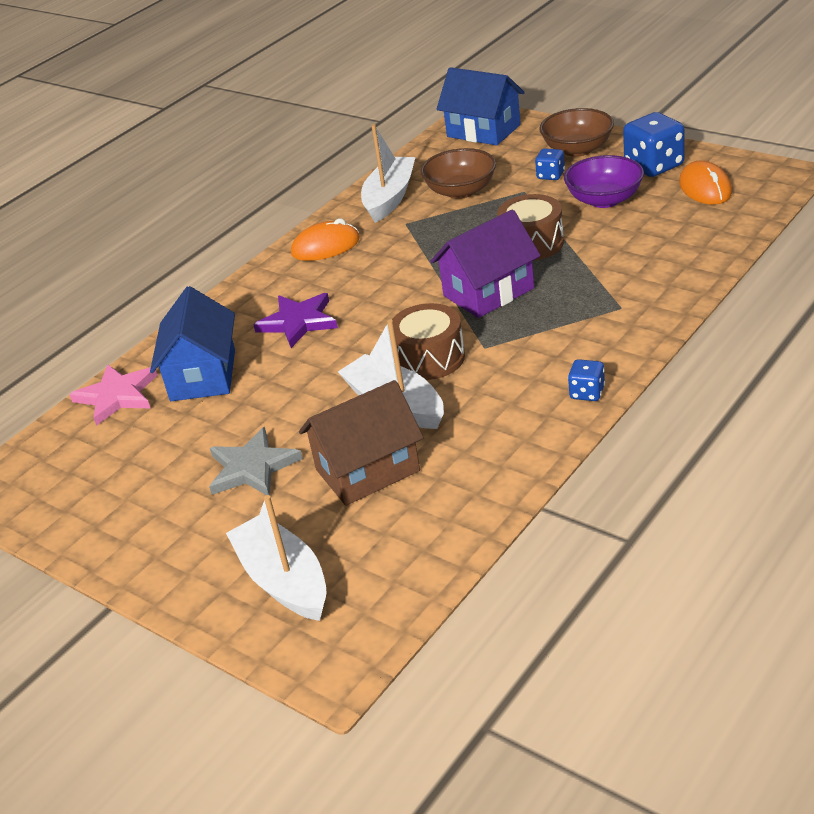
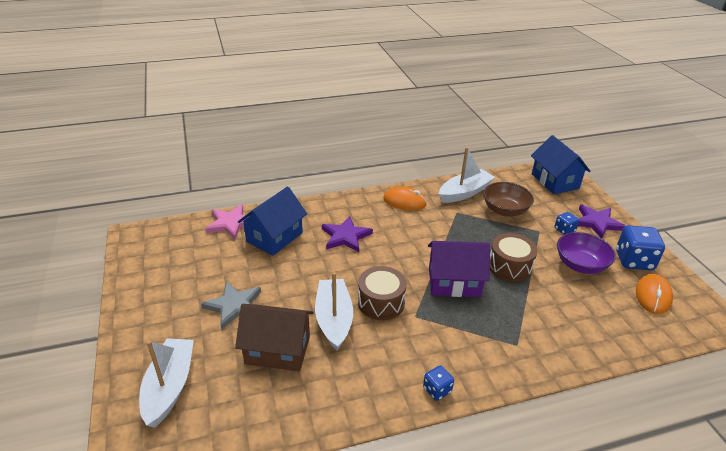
camera: 30 degrees right, 0 degrees up
brown bowl [539,108,614,157] -> purple star [578,205,626,239]

